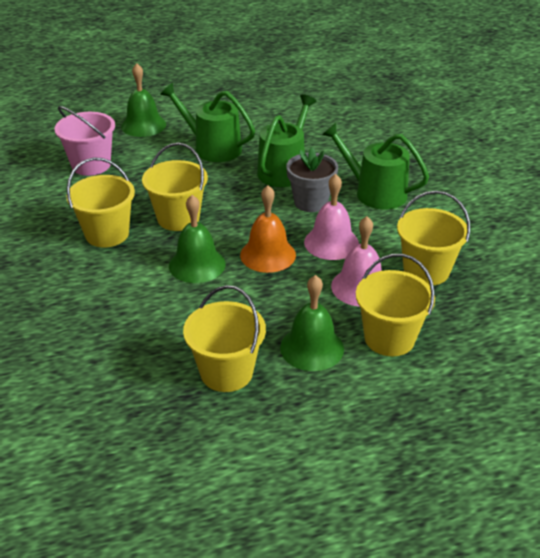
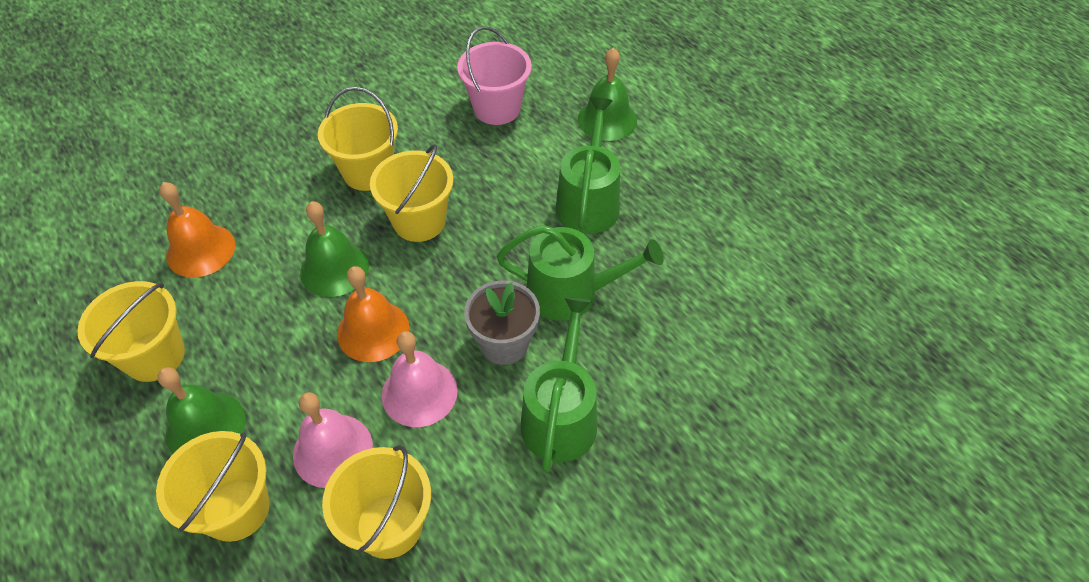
camera: 70 degrees right, 15 degrees up
none -> orange bell [159,182,235,278]

